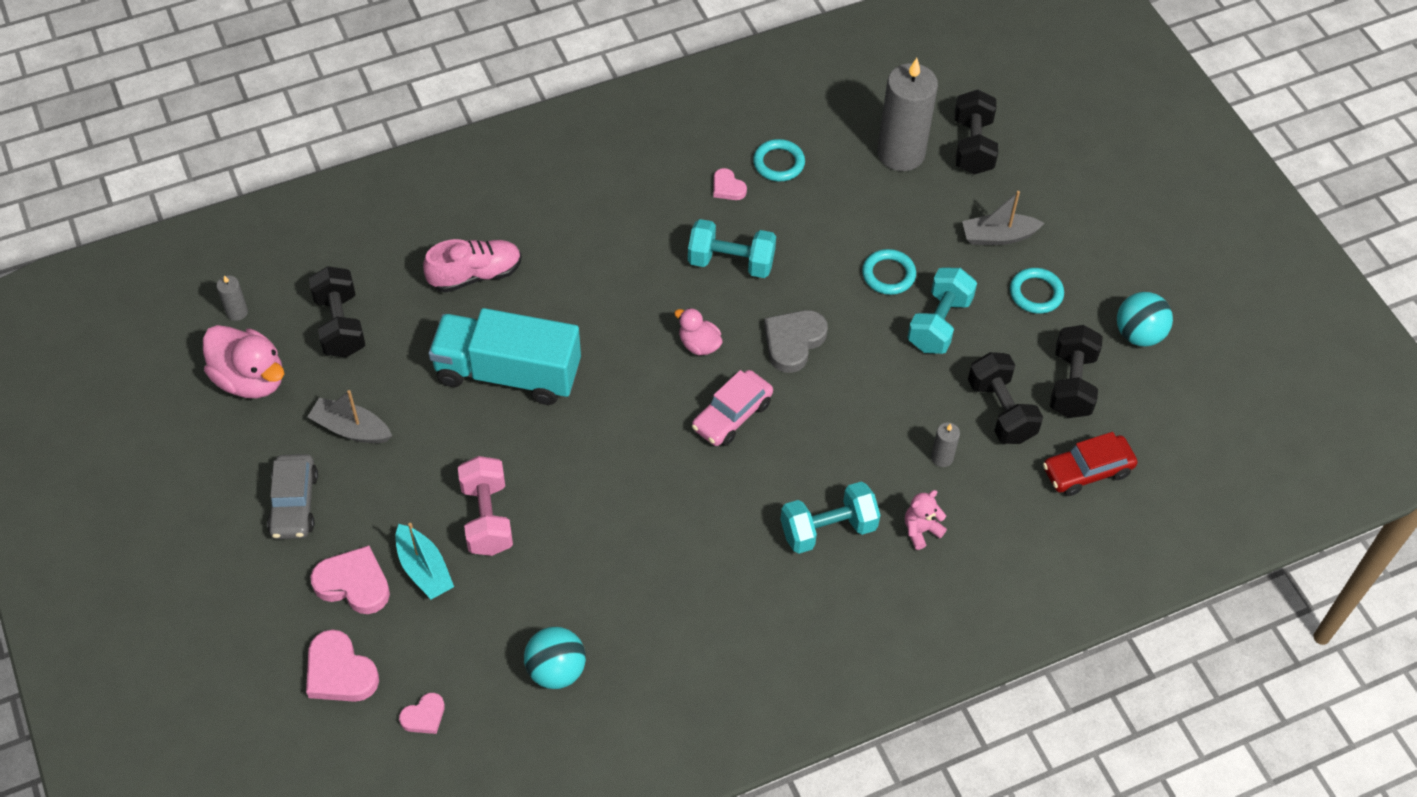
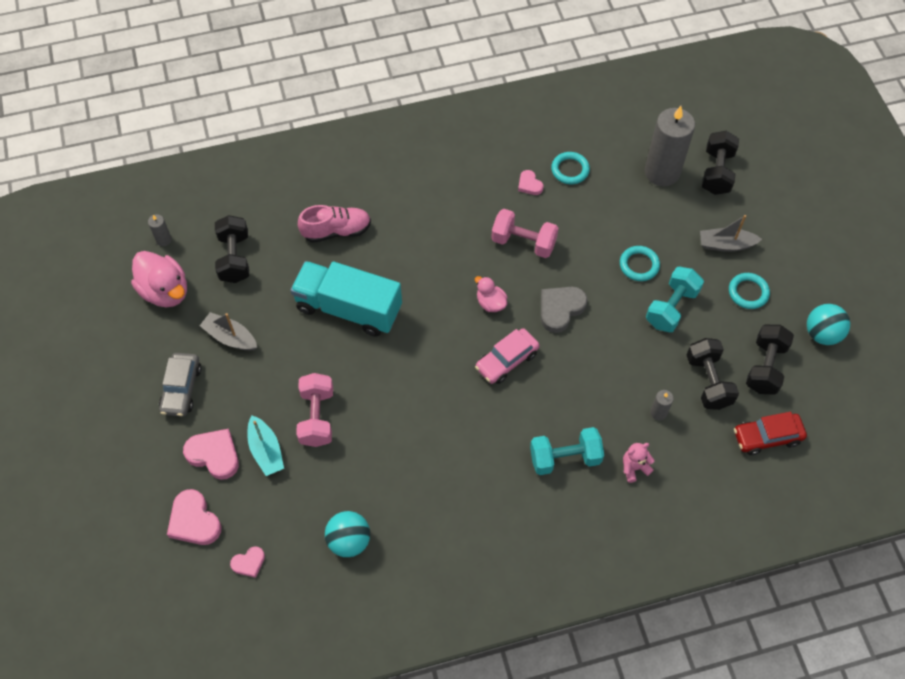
camera: 10 degrees right, 5 degrees up
turquoise dumbbell [688,219,776,278] -> pink dumbbell [491,209,559,258]

